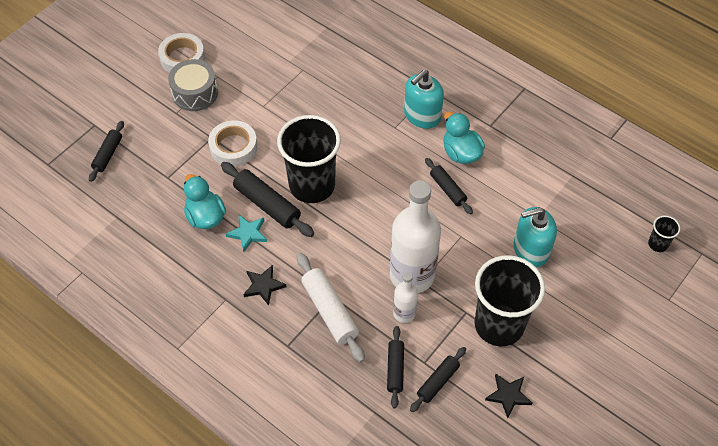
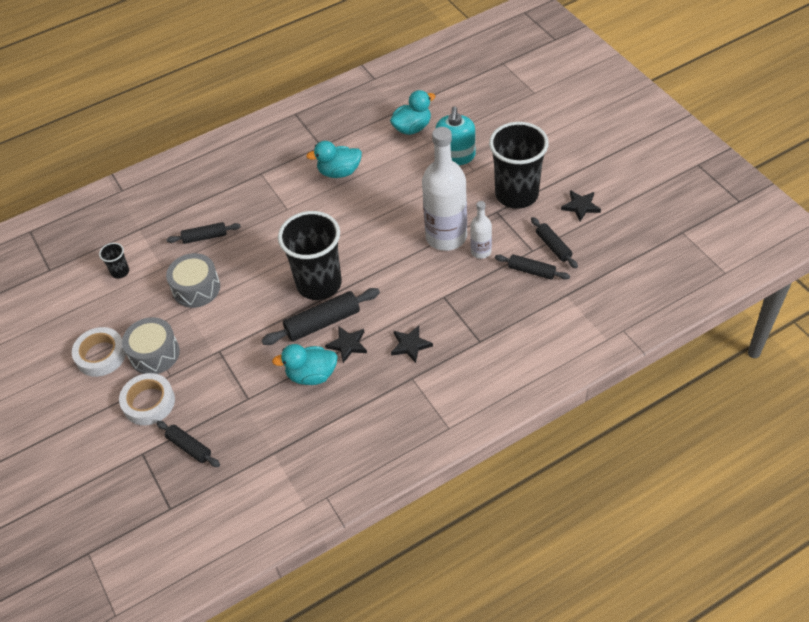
camera: 65 degrees left, 5 degrees down
white tape [208,120,257,167] -> white tape moved to [119,373,175,425]
turquoise star [226,215,267,252] -> black star [325,327,367,363]
white rolling pin [297,253,365,362] -> none
turquoise soap dispenser [404,70,444,129] -> none
black rolling pin [425,158,473,215] -> black rolling pin moved to [167,222,241,244]
black cup [648,216,680,252] -> black cup moved to [99,243,129,279]
none -> grey drum [166,253,220,308]
none -> turquoise duck [390,90,435,135]

